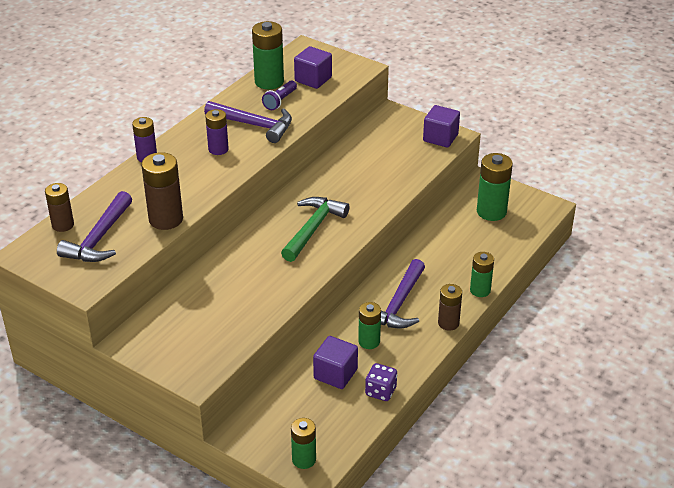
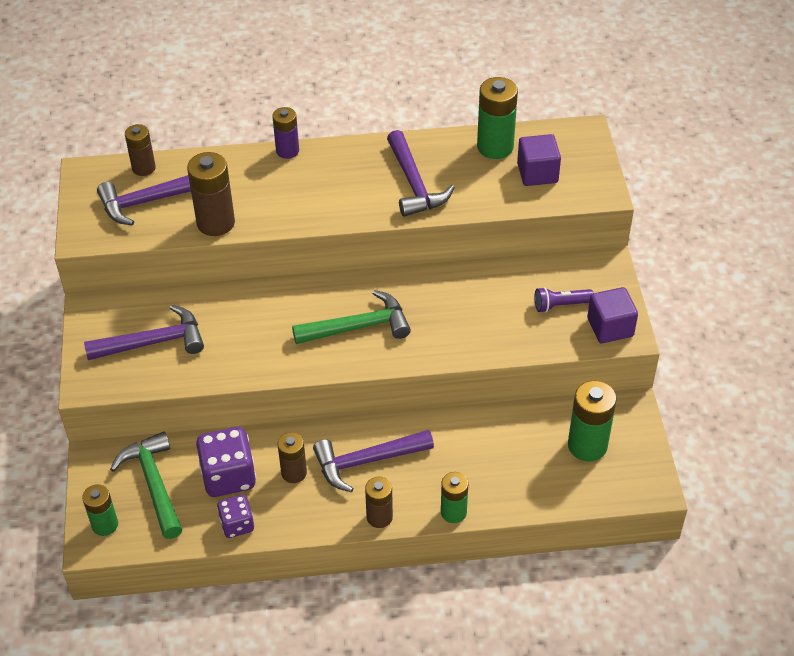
camera: 50 degrees right, 10 degrees up
purple battery [205,109,229,155] -> none
purple flashlight [262,81,297,110] -> purple flashlight moved to [534,287,593,313]
purple cube [313,336,358,389] -> purple dice [196,427,256,497]
green battery [358,302,381,349] -> brown battery [278,432,307,483]
none -> purple hammer [84,305,204,360]
none -> green hammer [110,431,182,539]

